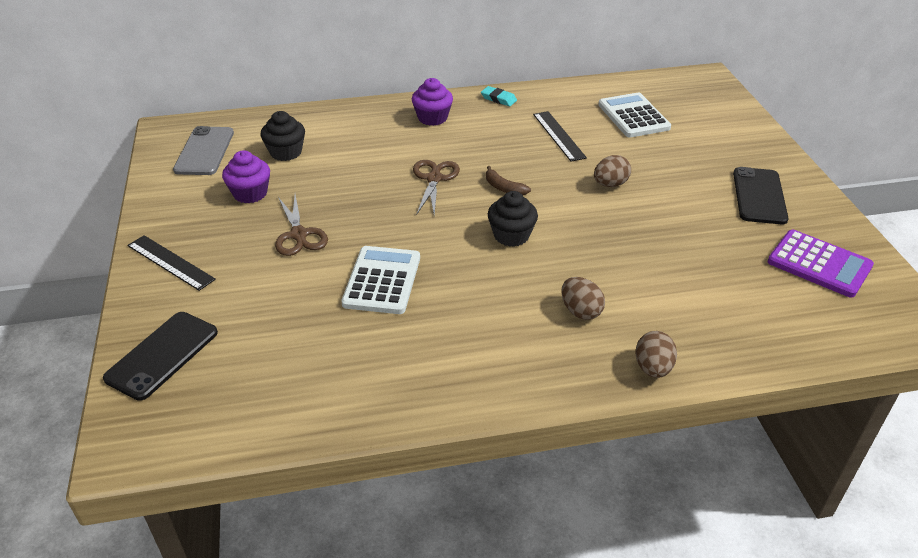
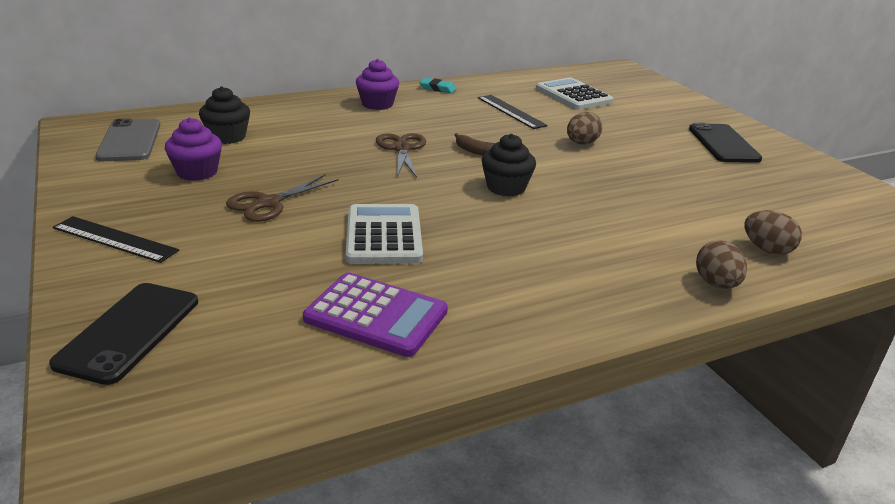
camera: 15 degrees left, 10 degrees down
brown scissors [275,195,328,256] -> brown scissors turned 75 degrees clockwise [226,174,338,222]
brown egg [561,277,605,320] -> brown egg moved to [744,210,802,255]
purple calculator [767,230,874,298] -> purple calculator moved to [303,273,448,357]

